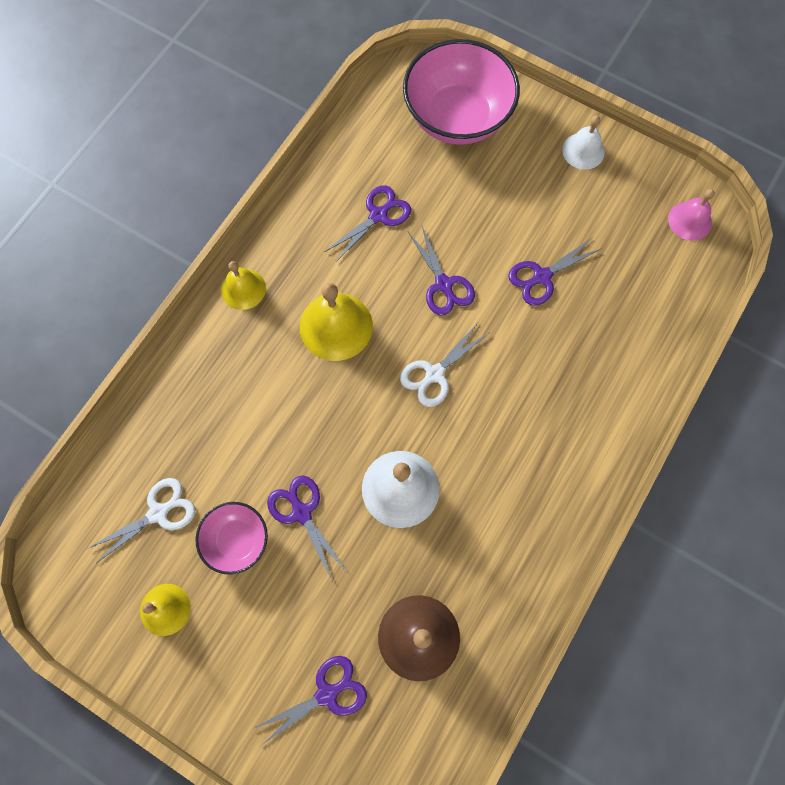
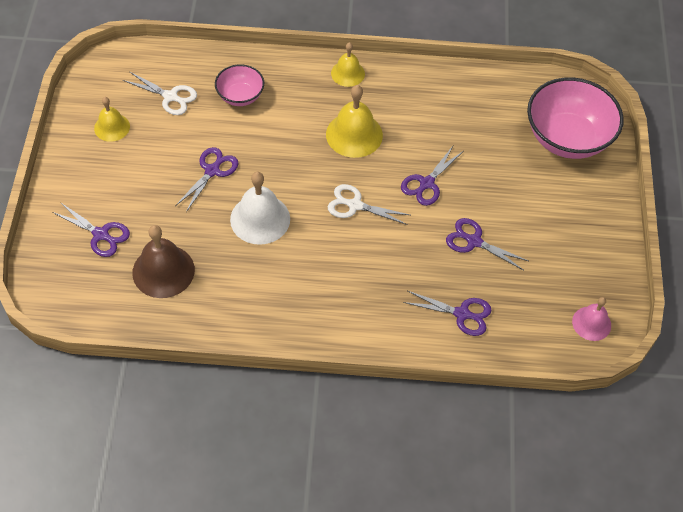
camera: 60 degrees right, 15 degrees down
pink bowl [196,502,268,575] -> pink bowl moved to [215,64,264,106]
purple scissors [325,185,411,262] -> purple scissors moved to [403,291,492,336]
white bell [562,116,605,170] -> none

